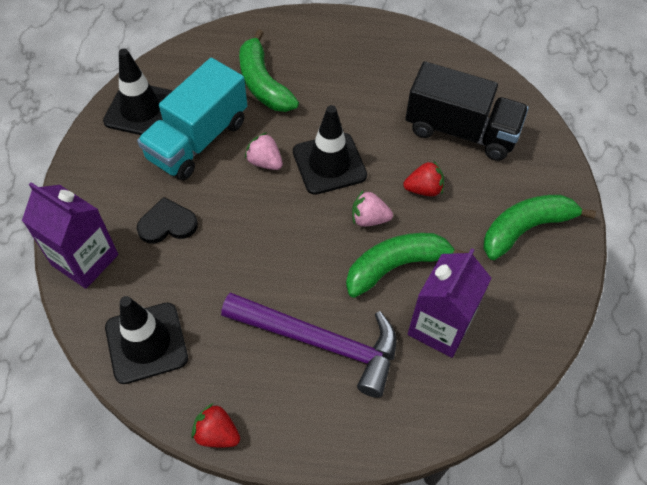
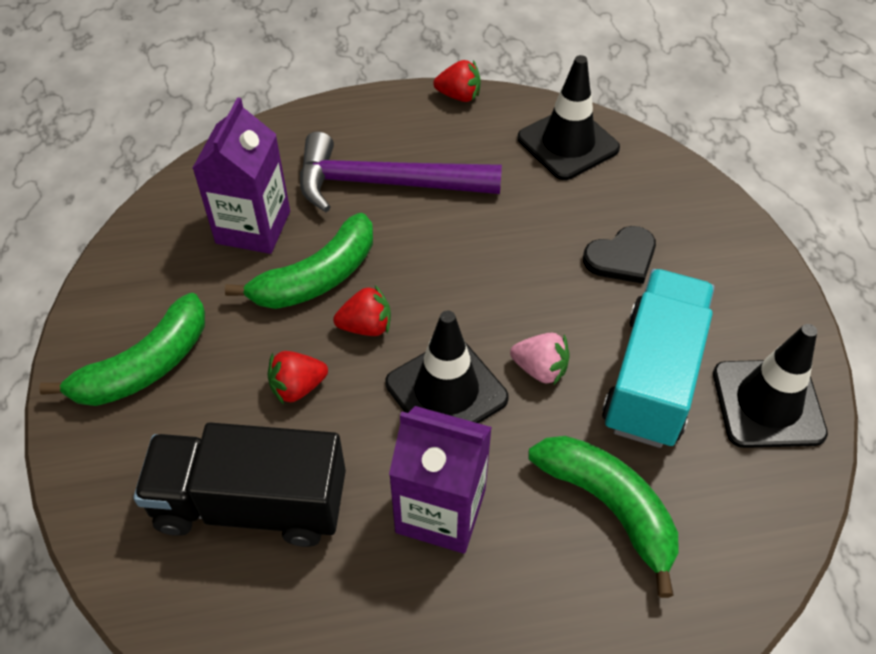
camera: 165 degrees right, 5 degrees down
purple carton [22,182,118,289] -> purple carton moved to [389,406,492,554]
pink strawberry [352,190,393,227] -> red strawberry [333,285,391,336]

